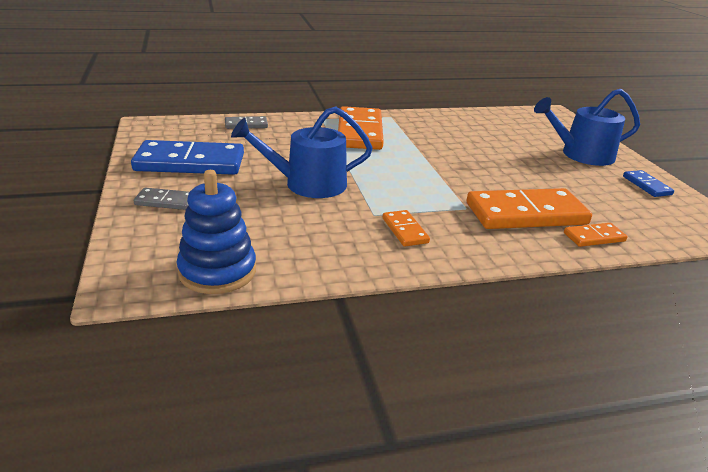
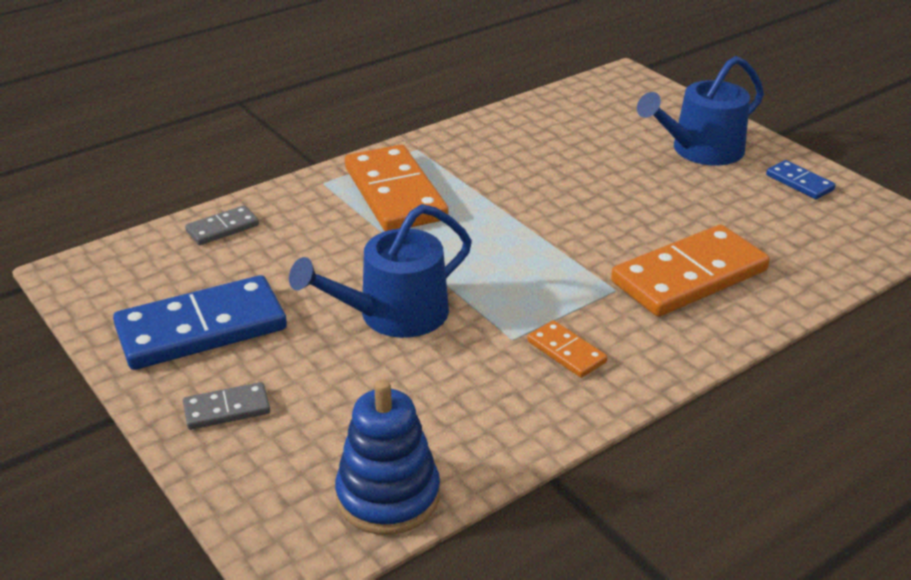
camera: 20 degrees left, 5 degrees up
orange domino [564,223,628,247] -> none

